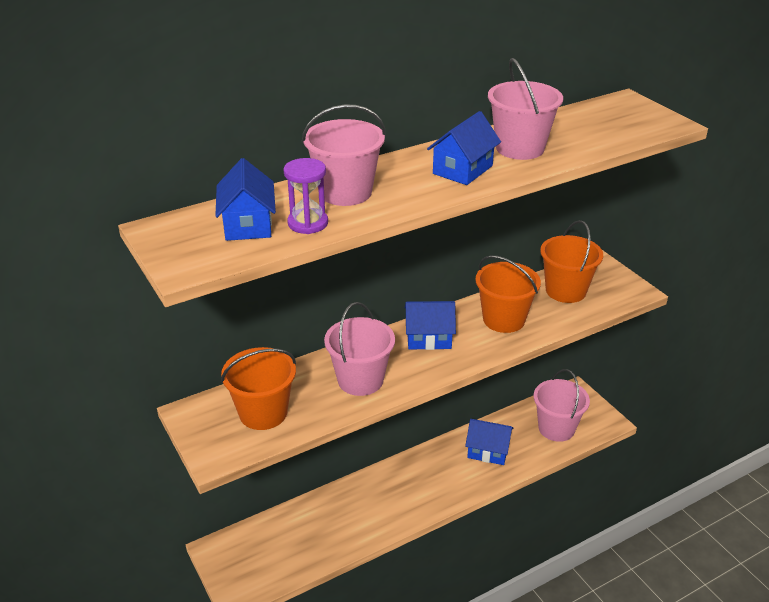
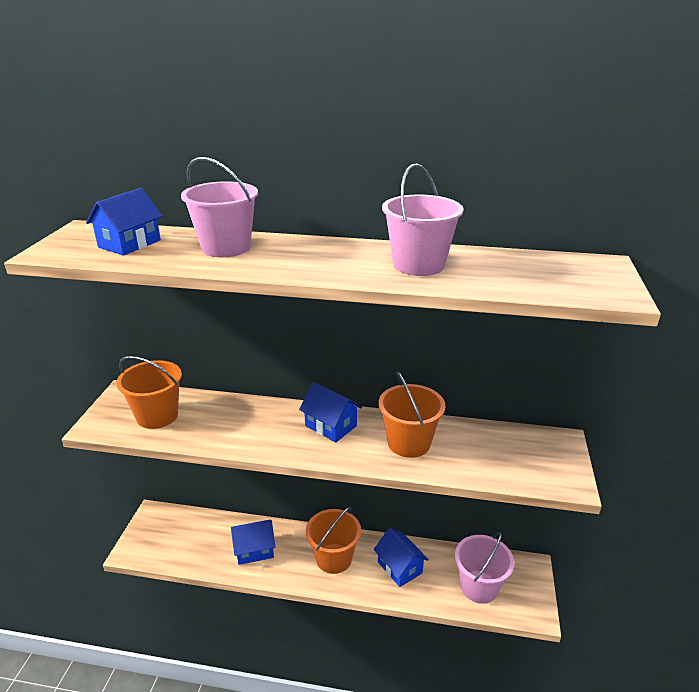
camera: 40 degrees right, 5 degrees down
purple hourglass [283,158,328,234] -> none
pink bucket [324,302,395,396] -> none
blue house [427,111,501,185] -> blue house moved to [231,520,276,565]
orange bucket [540,220,603,303] -> orange bucket moved to [306,506,361,574]

